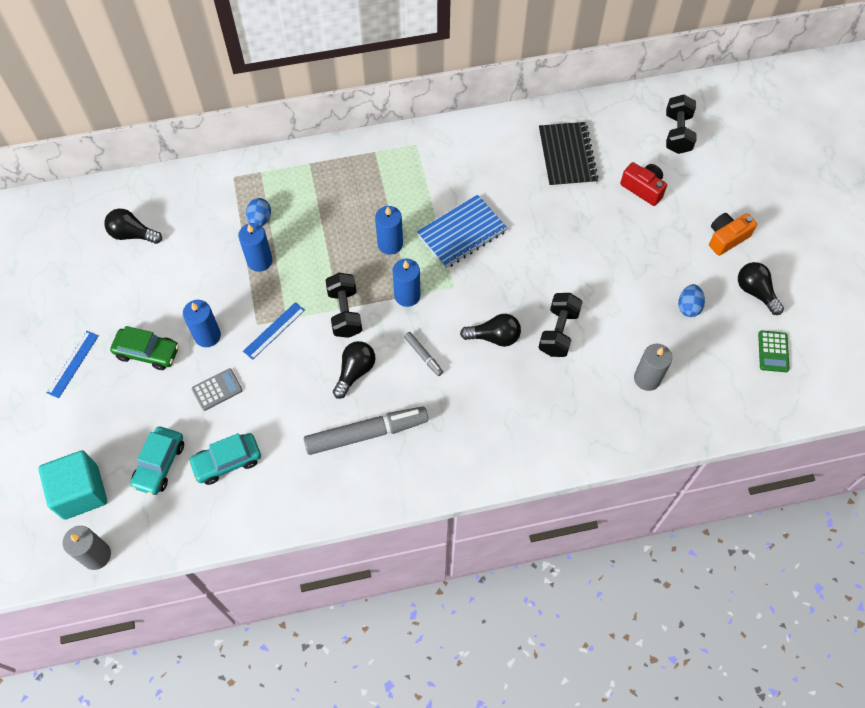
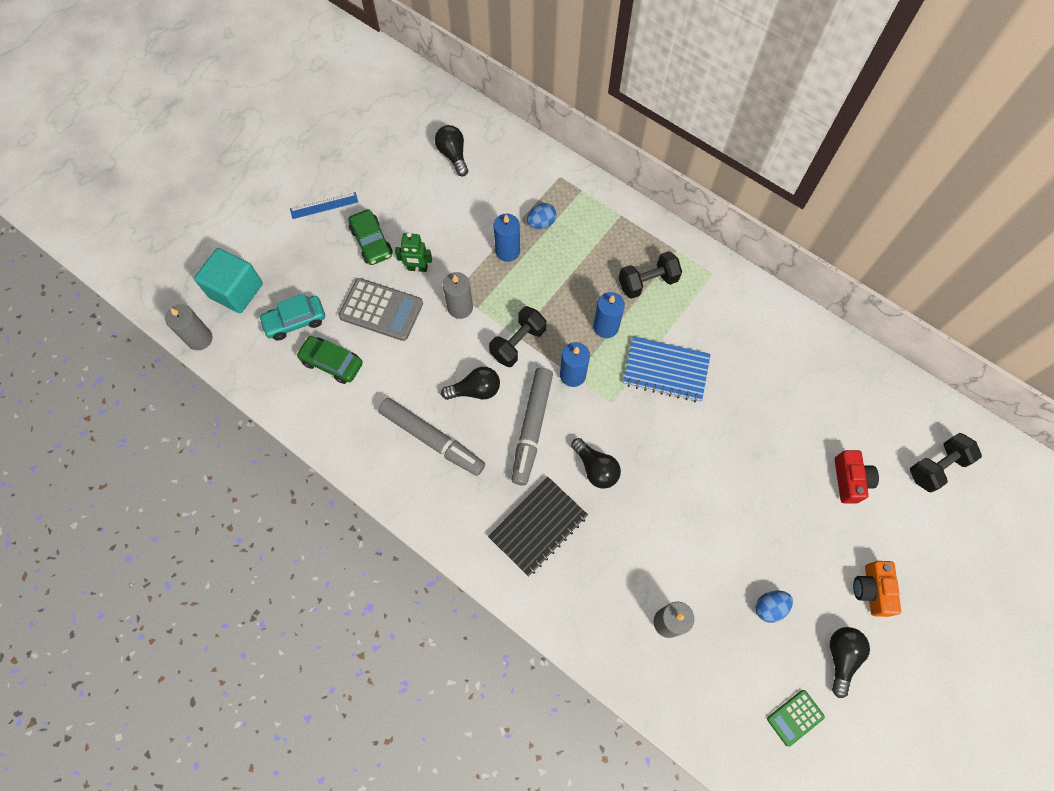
camera: 50 degrees right, 5 degrees up
blue candle [183,300,221,347] -> green robot [395,232,432,272]
turquoise car [188,433,261,485] -> green car [296,336,363,384]
grey calculator [192,368,243,411] -> grey calculator [339,278,423,341], size x1.79
blue ruler [243,302,305,360] -> grey candle [443,272,473,319]
grey marker [404,332,443,376] -> grey marker [511,368,553,485], size x2.15
black dumbbell [538,293,583,357] -> black dumbbell moved to [619,251,682,299]
black notebook [539,122,598,187] -> black notebook moved to [488,477,588,577]
orange camera [709,213,757,256] -> orange camera turned 105 degrees counterclockwise [853,561,901,617]

